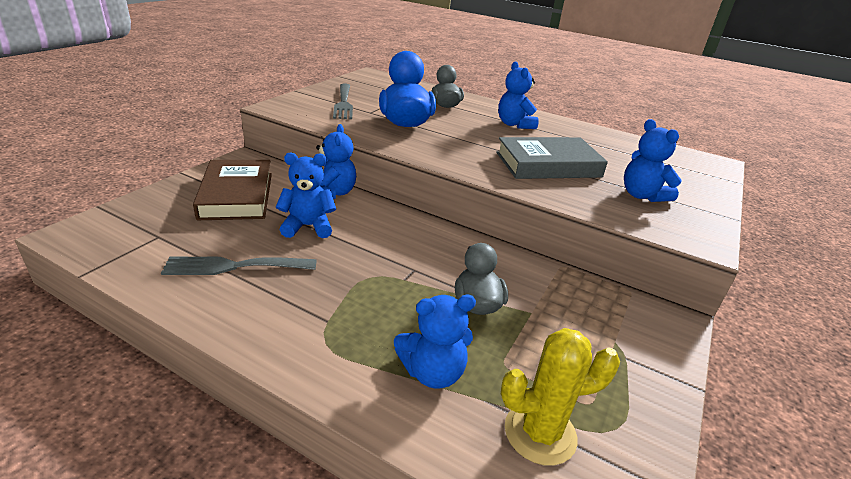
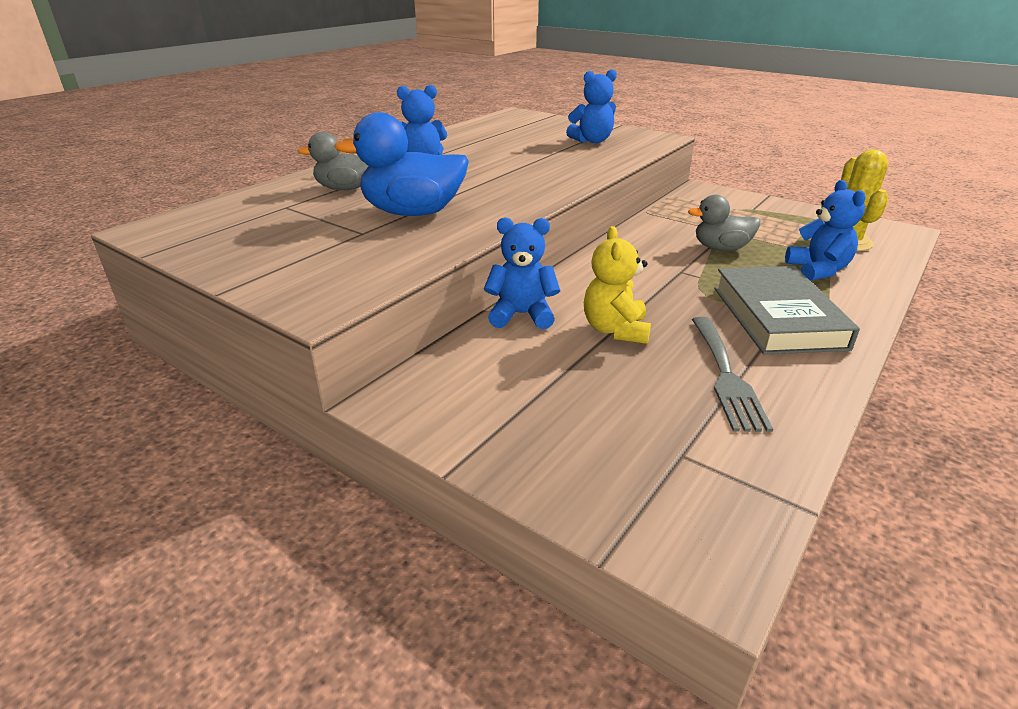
camera: 80 degrees left, 0 degrees up
brown book [193,160,272,220] -> none
blue teddy bear [276,152,336,238] -> yellow teddy bear [584,226,651,344]
grey fork [333,84,353,119] -> none
grey book [496,137,608,179] -> grey book moved to [714,266,860,355]

